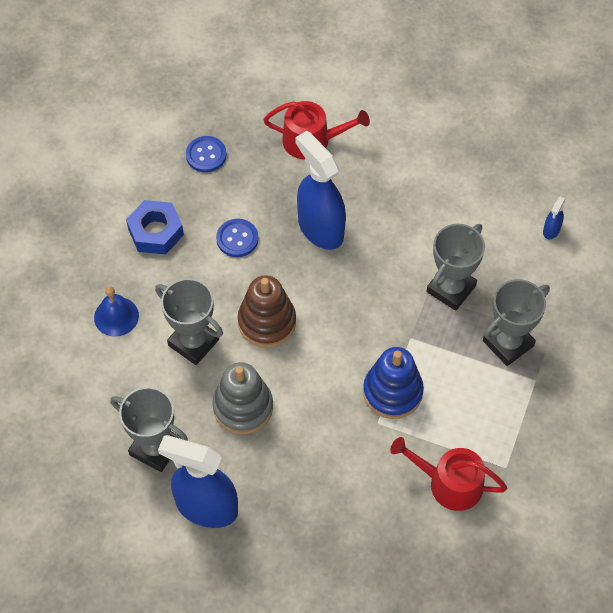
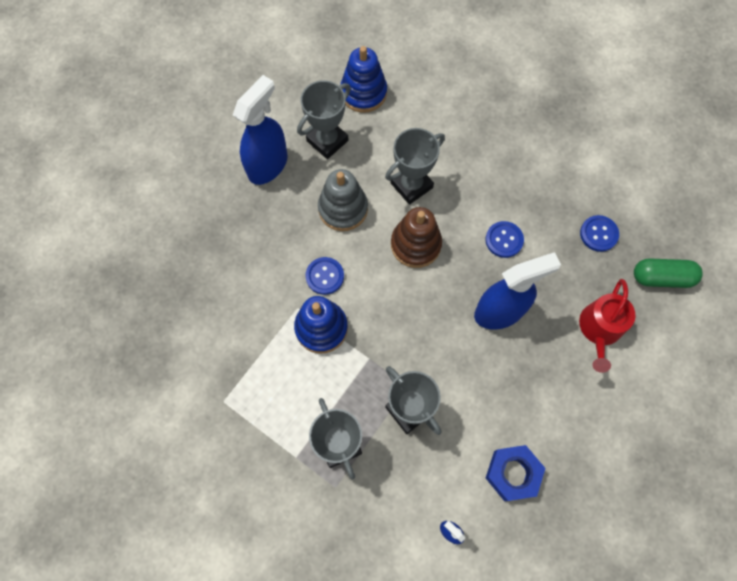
camera: 105 degrees right, 10 degrees up
blue bell [94,286,139,337] -> none
blue nut [126,200,184,254] -> blue nut moved to [486,445,546,501]
red watering can [390,437,507,511] -> none
none -> blue button [306,257,344,295]
none -> blue stacking toy [340,46,387,113]
none -> green capsule [634,258,703,288]

